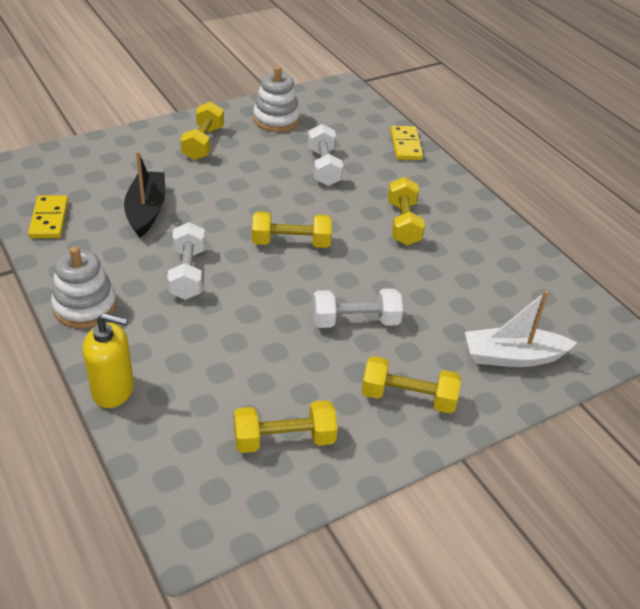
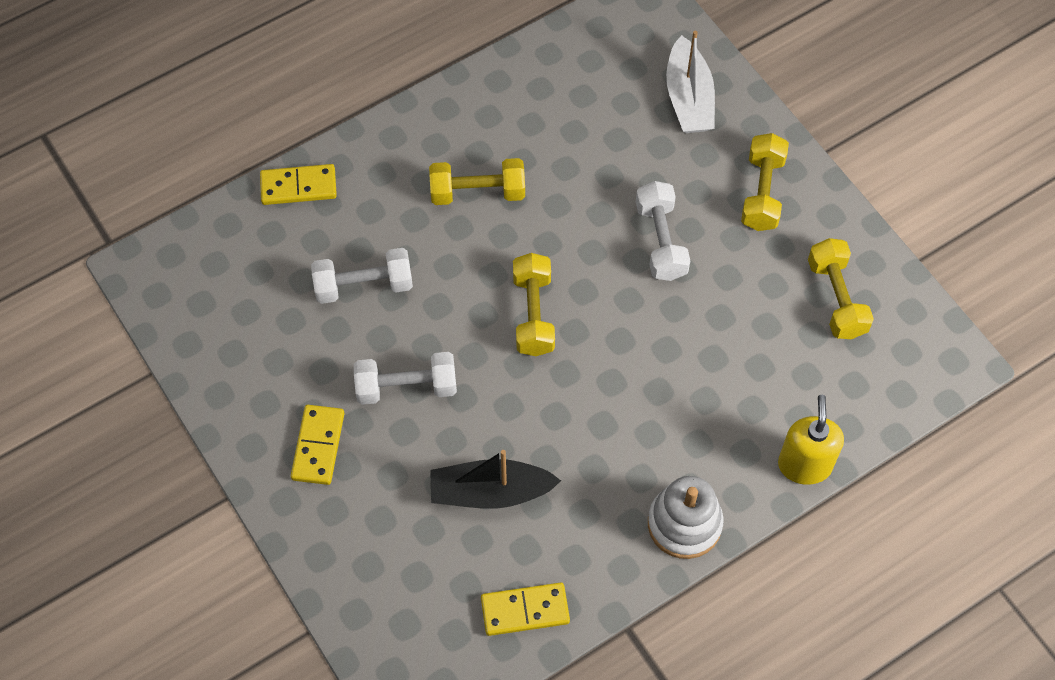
camera: 90 degrees left, 20 degrees up
white dumbbell [167,222,205,300] -> white dumbbell moved to [354,352,457,405]
yellow dumbbell [180,102,224,160] -> yellow domino [291,405,344,485]
white stacking toy [253,66,300,132] -> none

